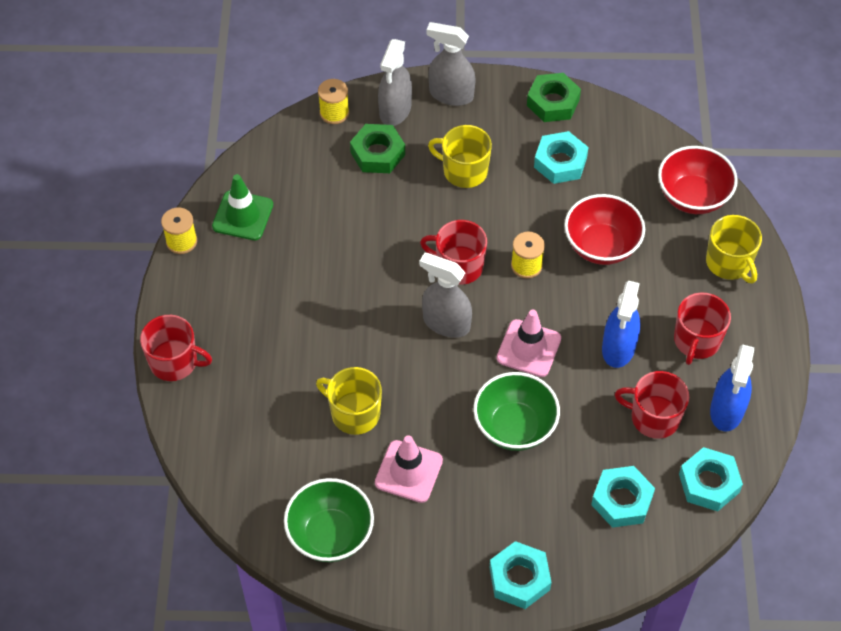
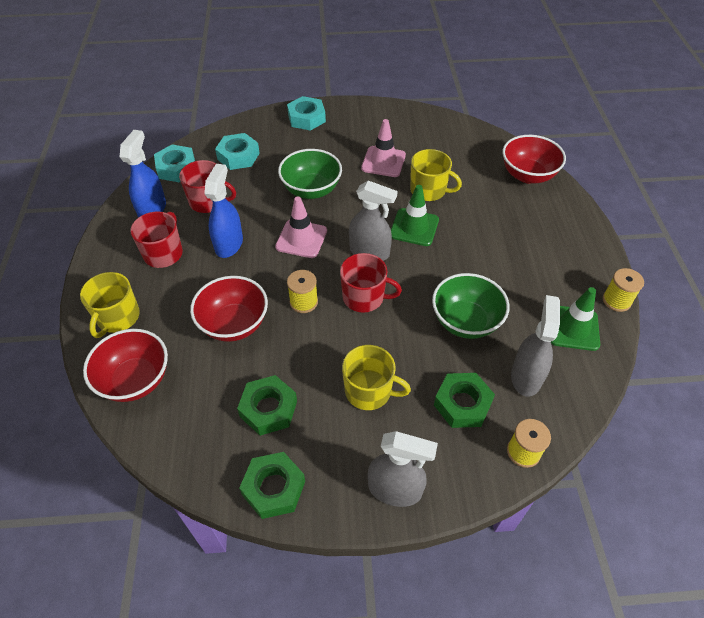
camera: 175 degrees right, 5 degrees down
red mug [140,315,212,381] -> none
green bowl [284,478,374,562] -> green bowl moved to [432,273,509,339]
grey spray bottle [378,39,412,126] -> grey spray bottle moved to [511,295,560,397]
turquoise nut [534,131,589,184] -> green nut [237,375,297,436]
yellow mug [706,215,762,284] -> yellow mug turned 135 degrees counterclockwise [80,272,140,338]
none -> green traffic cone [391,185,439,246]
none -> red bowl [502,135,566,184]

